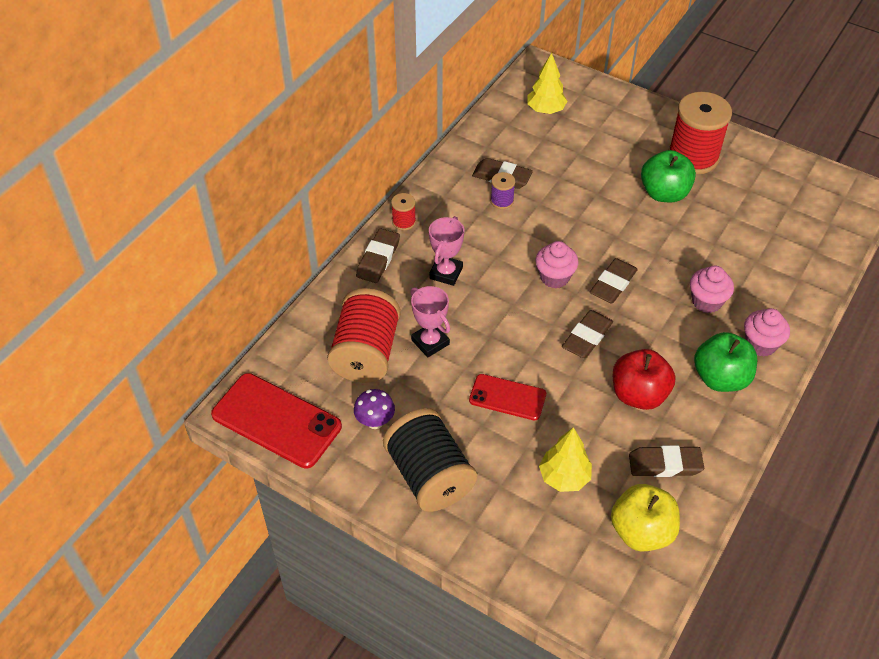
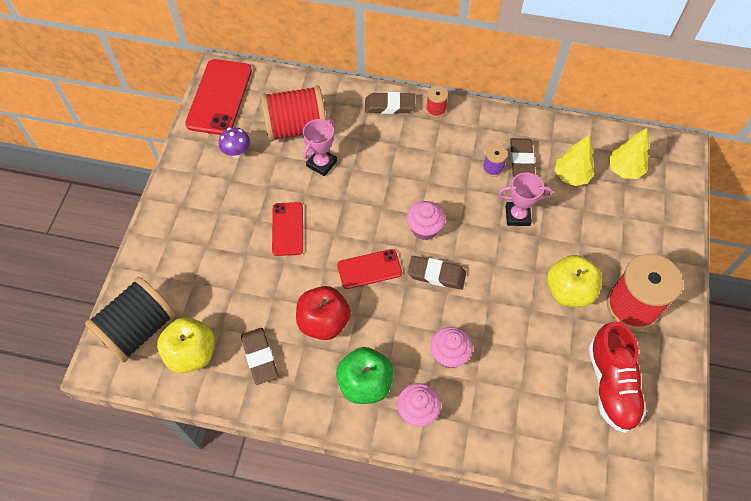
camera: 70 degrees right, 10 degrees up
black spool [383,408,477,512] -> black spool moved to [85,277,176,362]
pink trophy [429,216,464,286] -> pink trophy moved to [498,172,553,226]
yellow tree [539,427,592,492] -> yellow tree moved to [555,135,595,186]
brown eraser [562,310,613,358] -> red phone [337,249,402,289]
green apple [641,150,696,202] -> yellow apple [547,255,602,307]
none -> red shoe [589,322,646,433]

